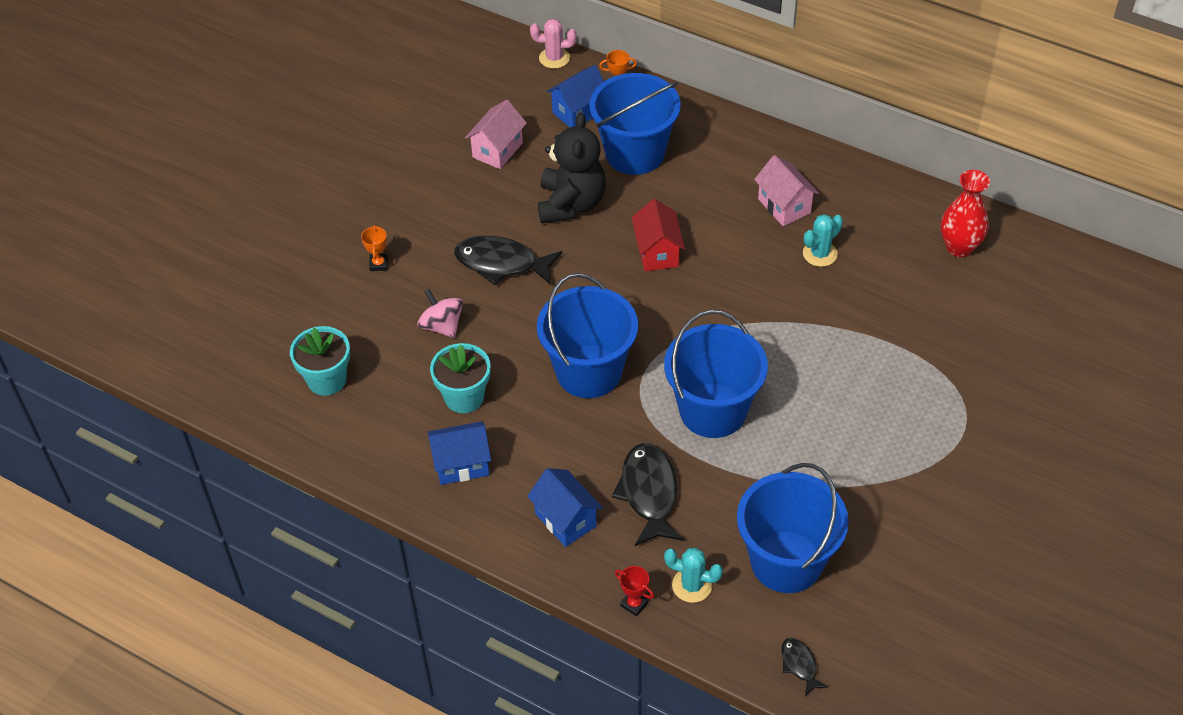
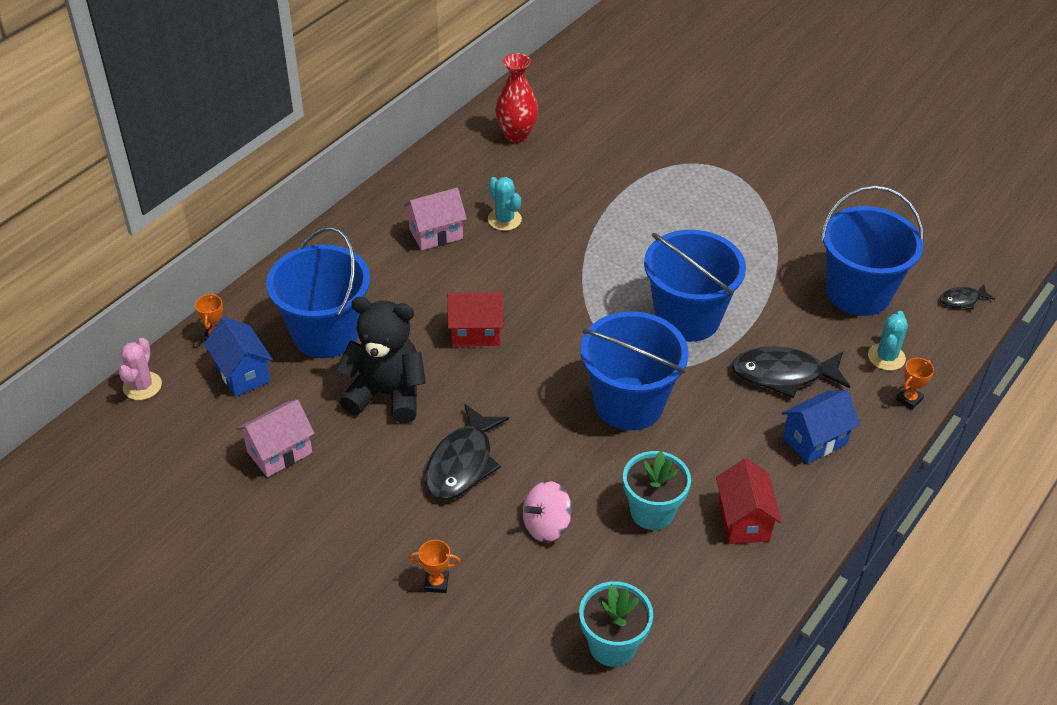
camera: 85 degrees left, 5 degrees down
blue house [428,421,491,485] -> red house [716,458,782,544]
pink house [465,100,527,169] -> pink house turned 75 degrees counterclockwise [237,400,315,477]
red trophy [615,566,654,617] -> orange trophy [896,358,934,410]

